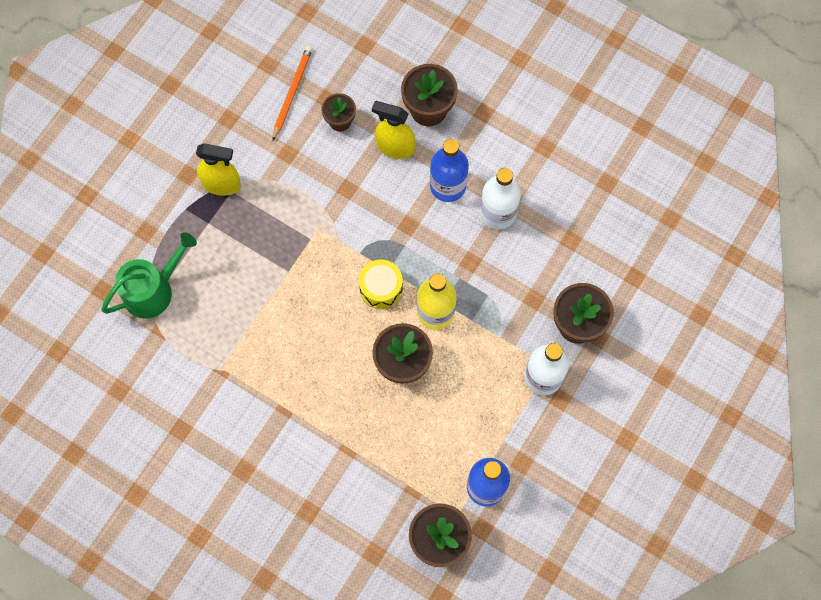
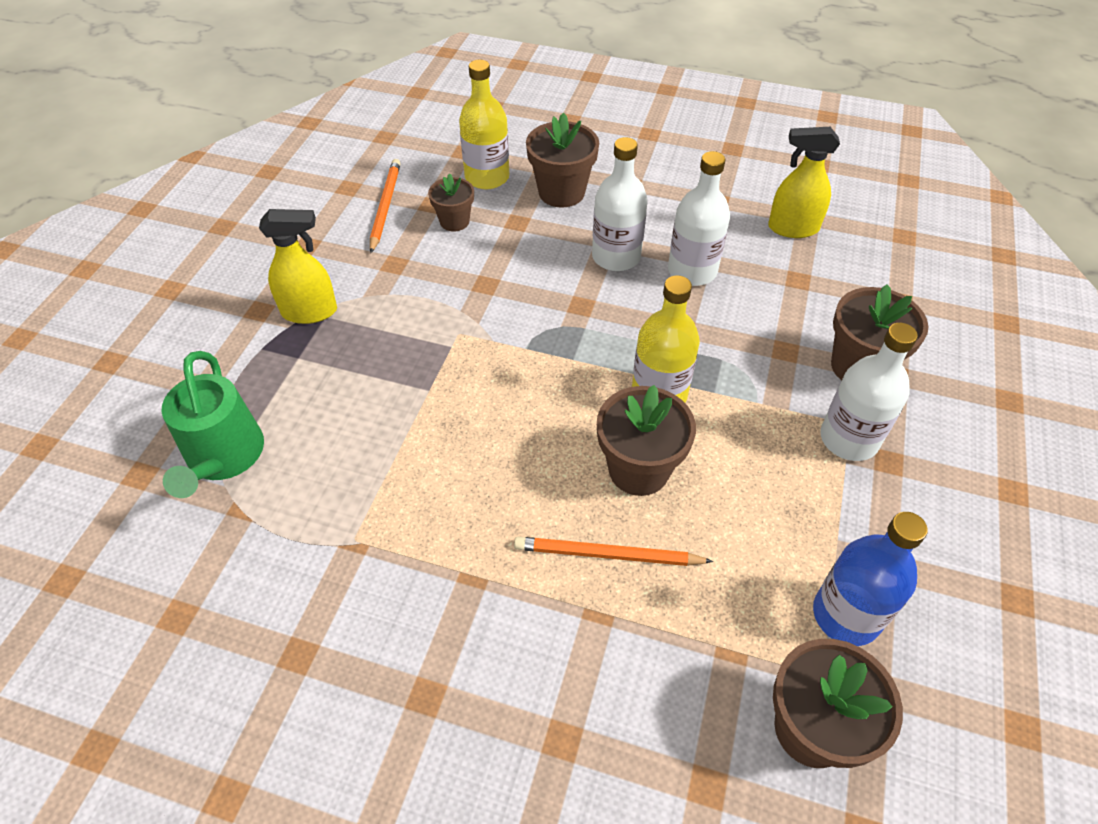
camera: 15 degrees left, 20 degrees down
green watering can [101,232,197,319] -> green watering can turned 135 degrees clockwise [162,351,264,498]
yellow drum [359,259,403,309] -> none
yellow spray bottle [372,101,415,159] -> yellow spray bottle moved to [768,127,840,238]
blue bottle [430,139,469,202] -> white bottle [592,137,648,271]
none -> yellow bottle [459,60,509,189]
none -> orange pencil [514,537,713,566]

